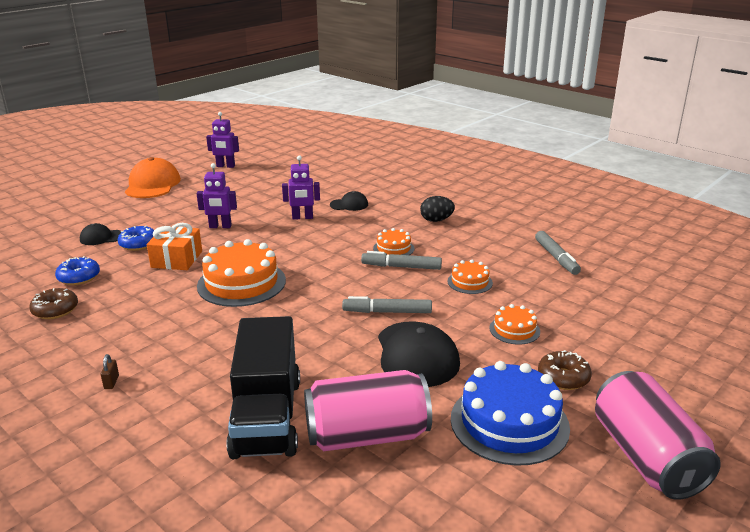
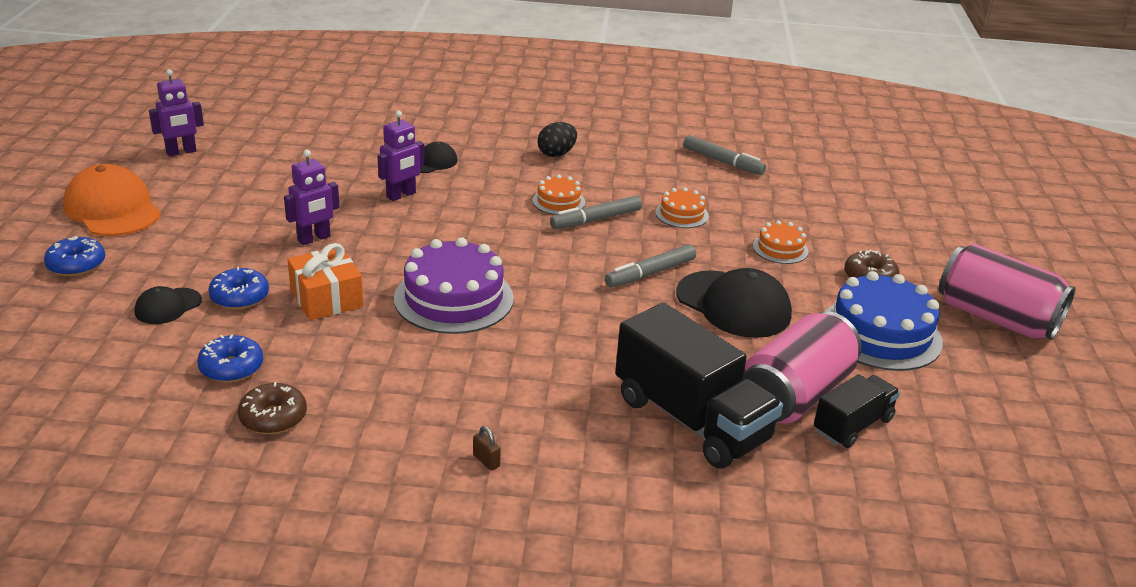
camera: 40 degrees left, 5 degrees up
orange cake [197,239,286,307] -> purple cake [394,237,514,334]
none -> blue donut [44,236,105,276]
none -> black truck [814,374,900,448]

